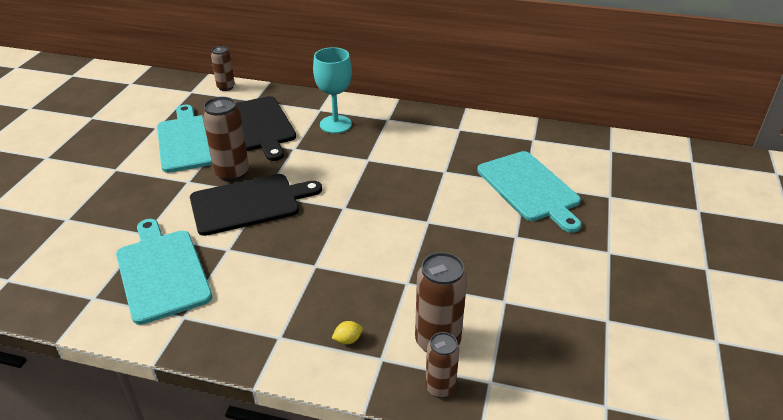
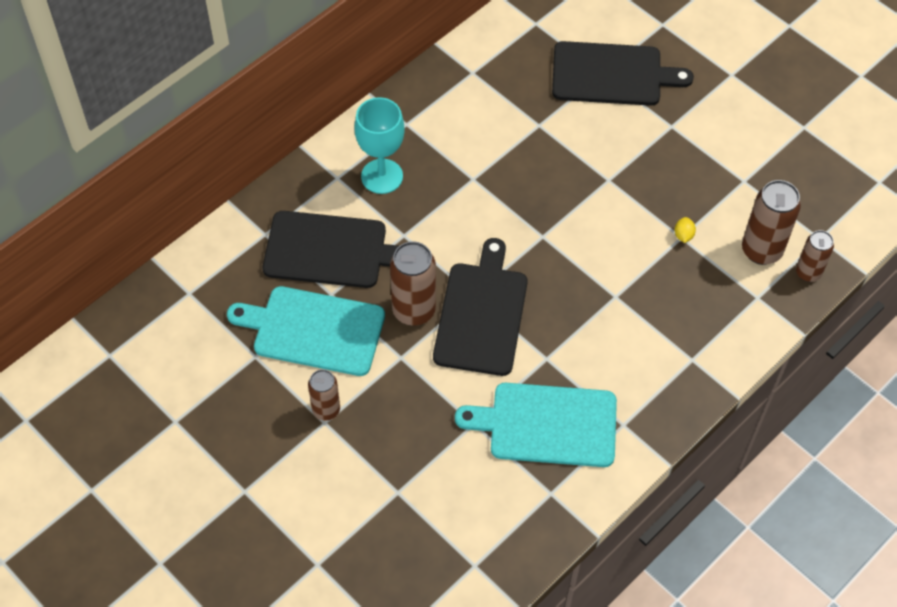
camera: 60 degrees left, 20 degrees up
brown can [211,46,235,91] -> brown can moved to [308,369,340,421]
yellow lemon [332,321,363,344] -> yellow lemon moved to [674,217,696,243]
turquoise cutting board [477,151,581,233] -> black cutting board [552,41,694,106]

